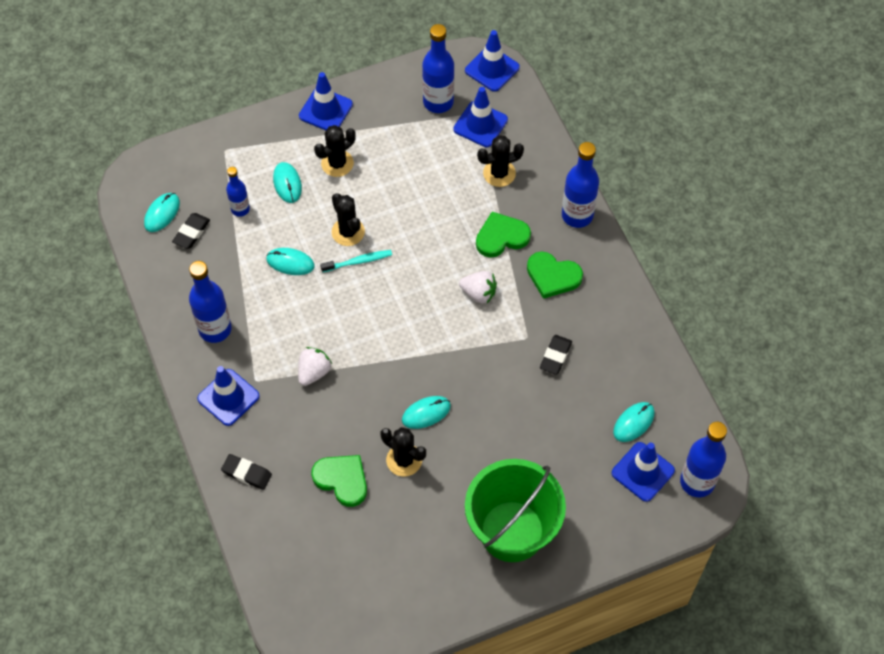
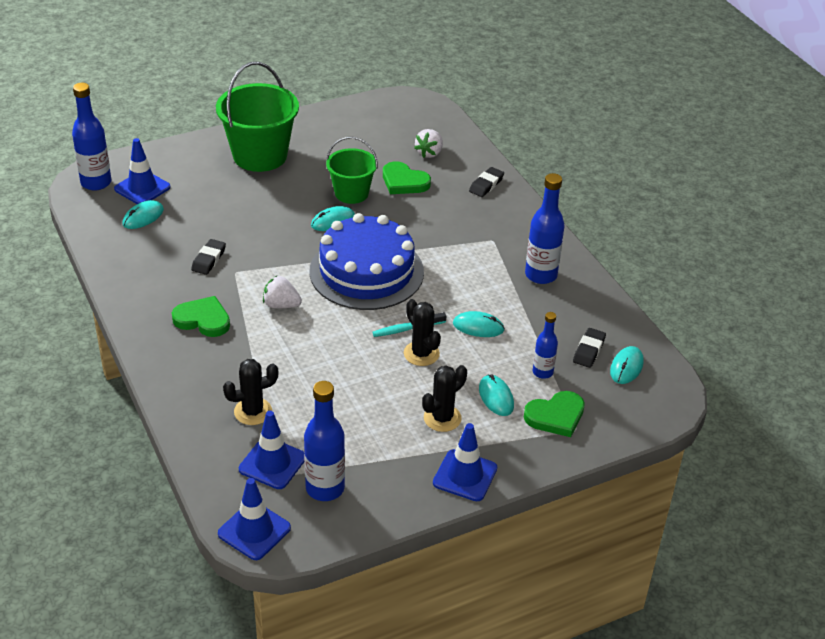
camera: 175 degrees right, 20 degrees down
blue traffic cone [197,366,260,426] -> none
black eraser [221,454,272,490] -> black eraser turned 75 degrees counterclockwise [469,167,504,197]
white strawberry [298,347,332,386] -> white strawberry moved to [414,129,443,158]
black cactus [381,427,426,477] -> green bucket [326,137,378,204]
green heart [476,212,531,258] -> green heart moved to [524,391,585,437]
blue bottle [562,142,599,228] -> none
none -> blue cake [309,213,424,310]

